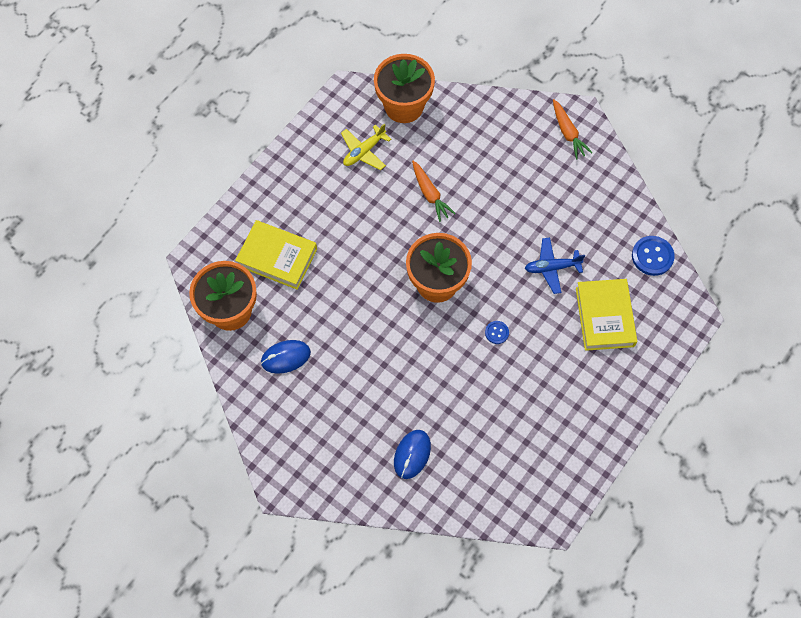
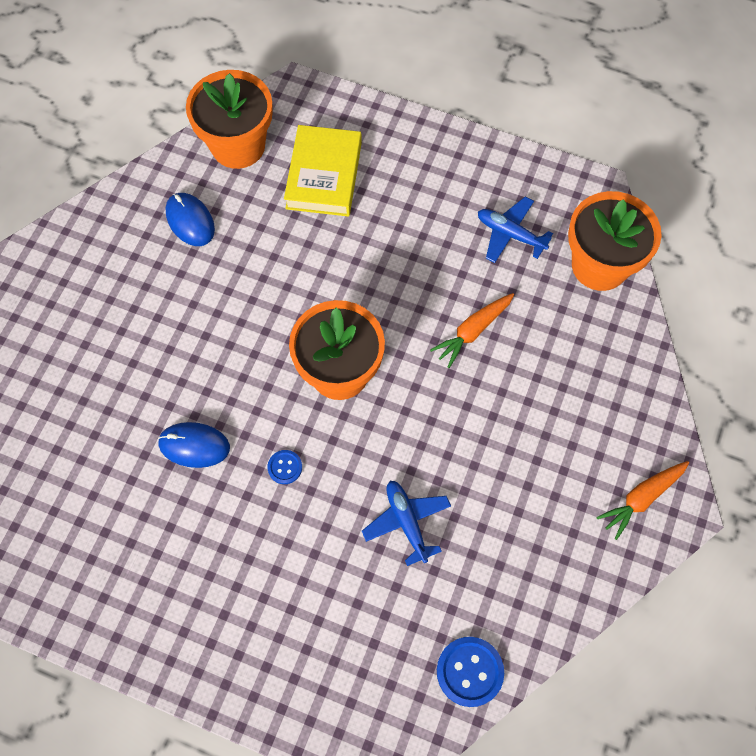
camera: 75 degrees right, 0 degrees up
yellow plane [341,123,391,170] -> blue plane [478,197,553,263]
blue mouse [394,430,431,479] -> blue mouse moved to [158,422,230,468]
yellow book [576,279,638,351] -> none

